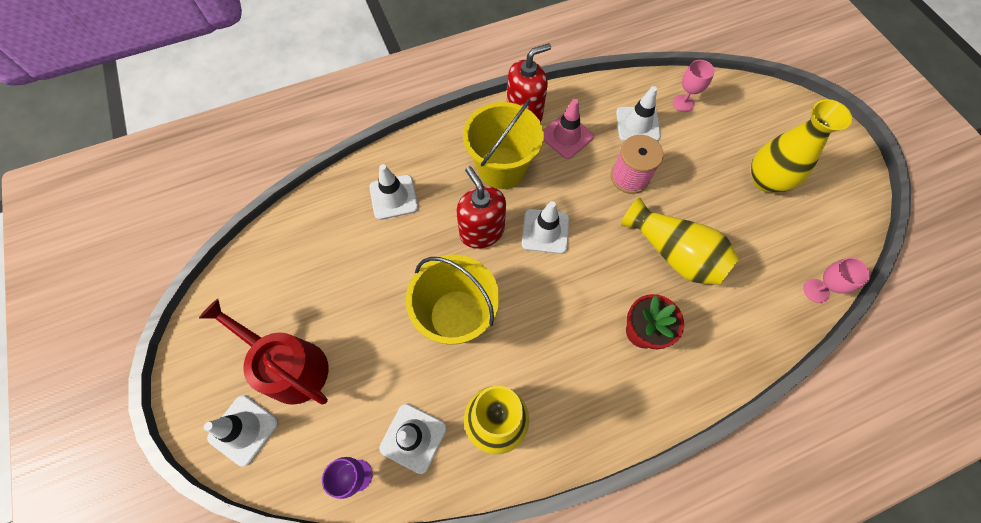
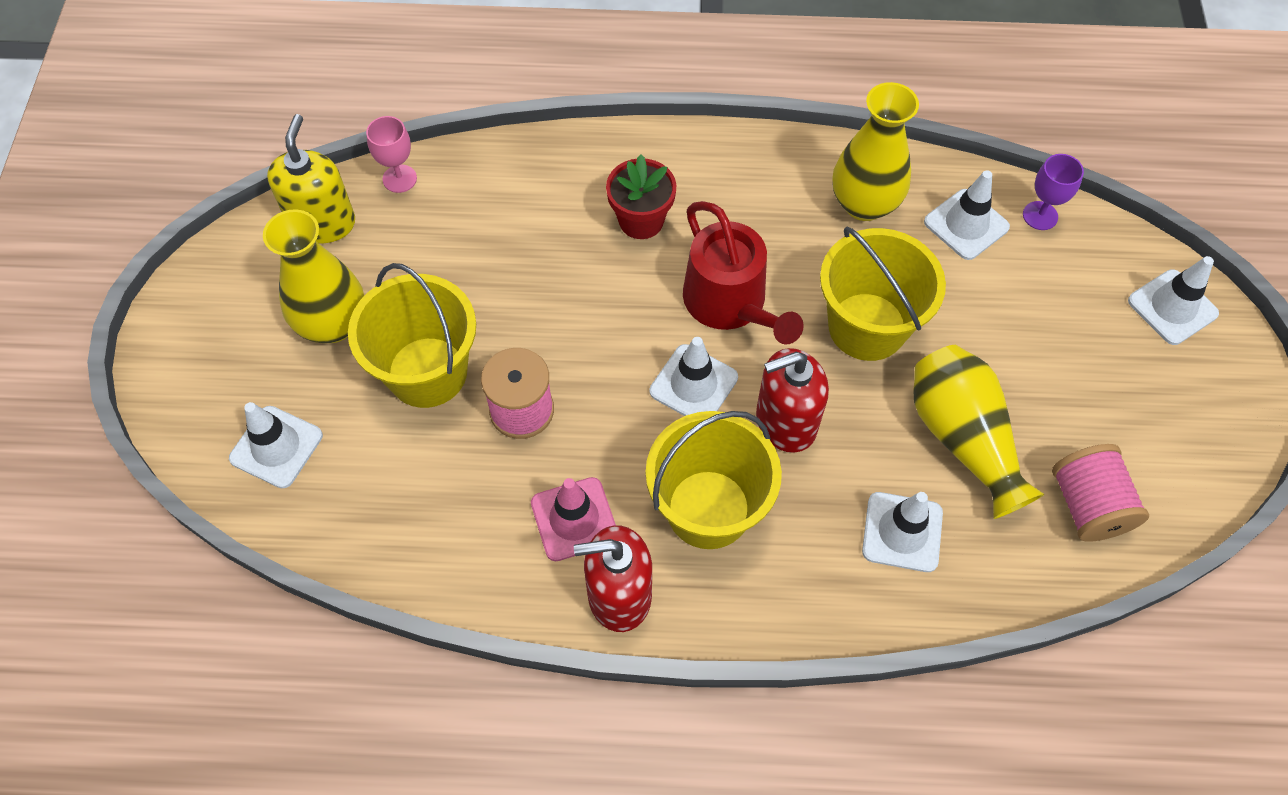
camera: 155 degrees left, 5 degrees down
red watering can [199,299,329,405] -> red watering can moved to [683,201,804,344]
red soap dispenser [456,166,506,249] -> red soap dispenser turned 75 degrees clockwise [756,348,829,453]
white traffic cone [616,86,661,141] -> white traffic cone moved to [229,402,323,488]
yellow vase [621,198,740,285] -> yellow vase moved to [913,345,1044,519]
pink goblet [673,60,715,112] -> none
none -> yellow soap dispenser [267,114,355,243]
none -> yellow bucket [348,263,476,408]
none -> pink spool [1052,444,1149,541]

